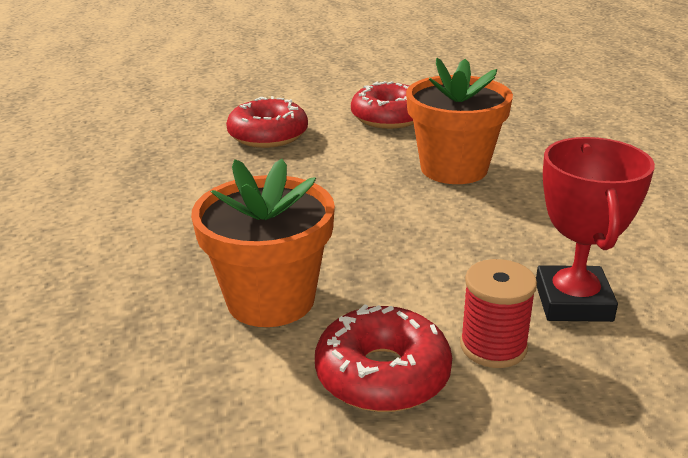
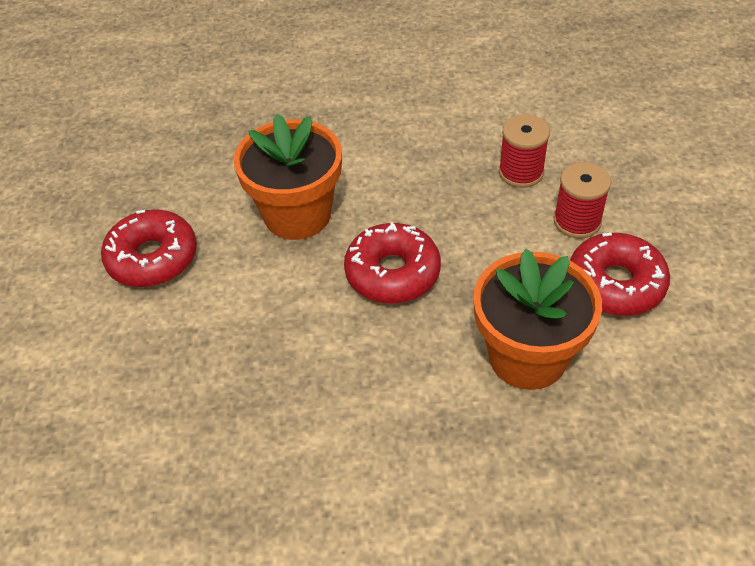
camera: 85 degrees left, 20 degrees up
red donut [226,96,308,148] -> red donut moved to [344,223,441,304]
red trophy [536,137,655,322] -> red spool [499,114,550,188]

